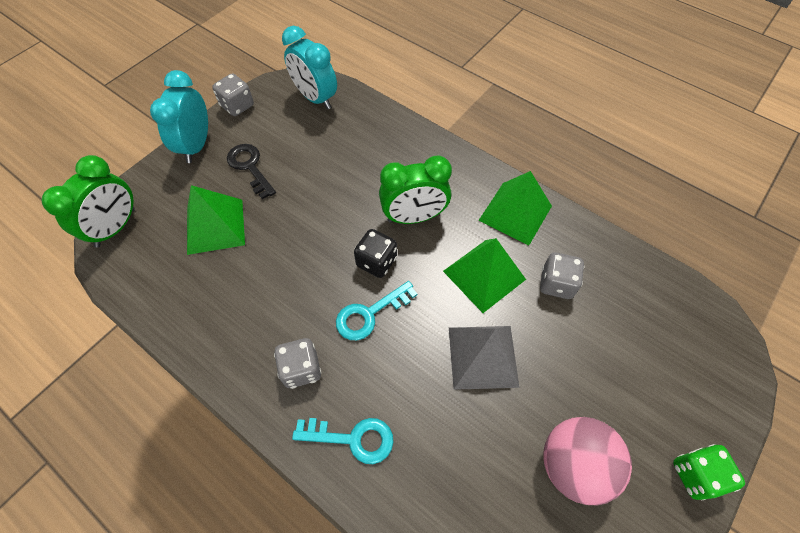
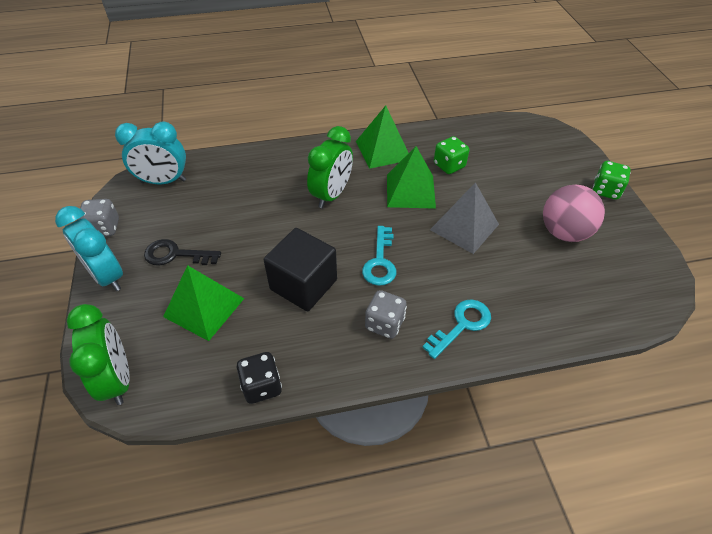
camera: 50 degrees left, 10 degrees down
black dice [354,229,397,278] -> black dice moved to [237,352,282,404]
grey dice [540,252,584,299] -> green dice [434,136,470,174]
none -> black cube [264,228,337,311]

